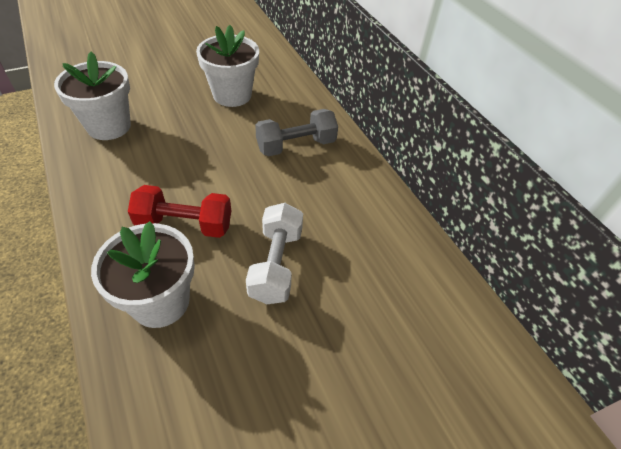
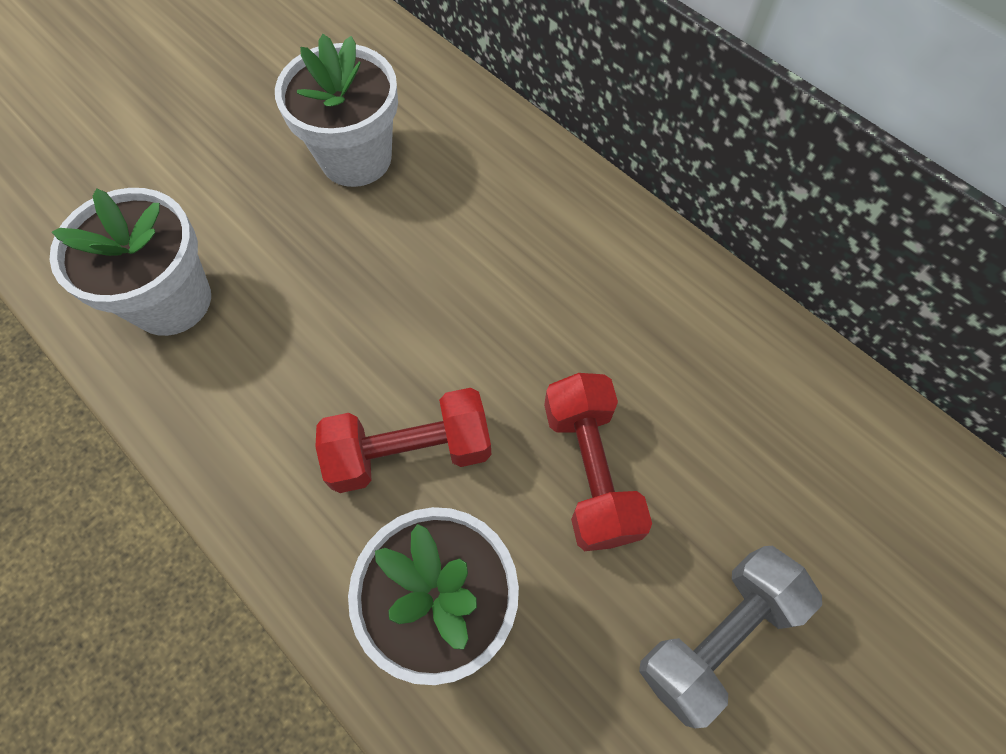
camera: 15 degrees left, 15 degrees up
white dumbbell [246,203,303,304] -> red dumbbell [544,373,652,551]
grey dumbbell [255,109,338,157] -> grey dumbbell moved to [639,546,822,728]

